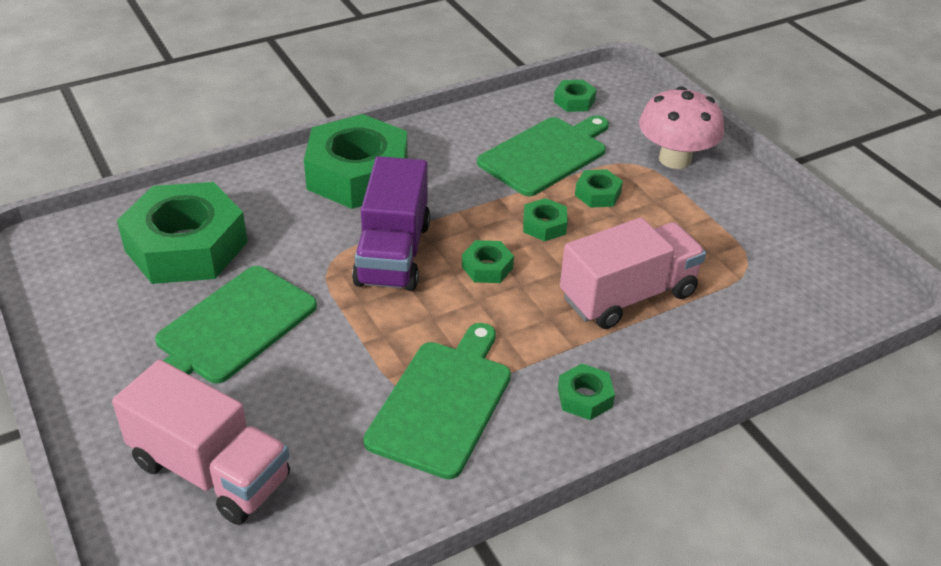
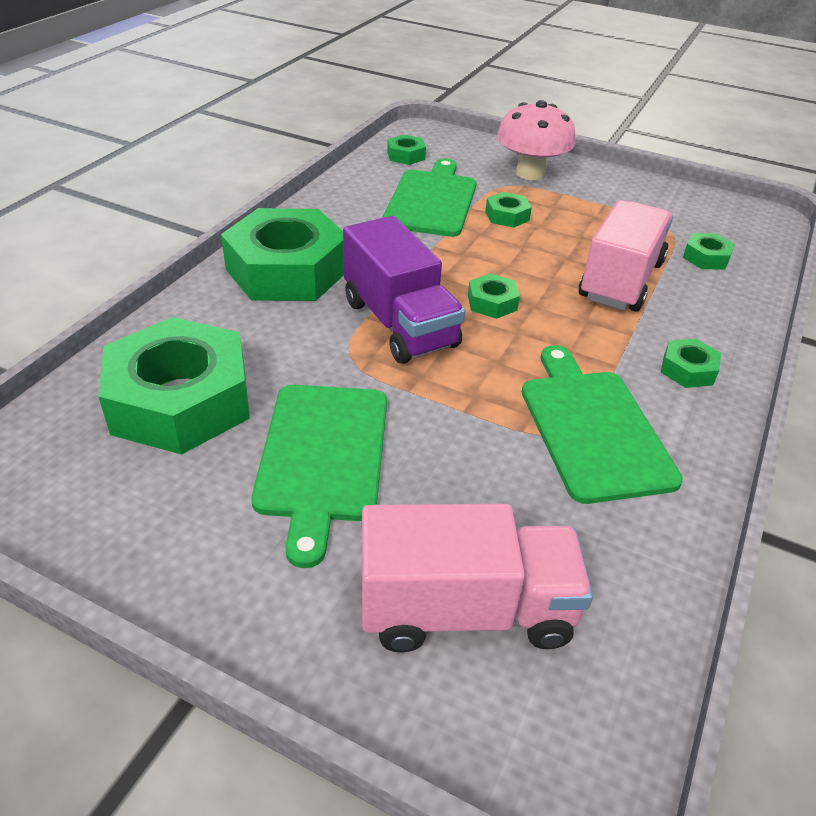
camera: 35 degrees left, 0 degrees up
green nut [523,198,568,241] -> green nut moved to [683,233,735,270]

